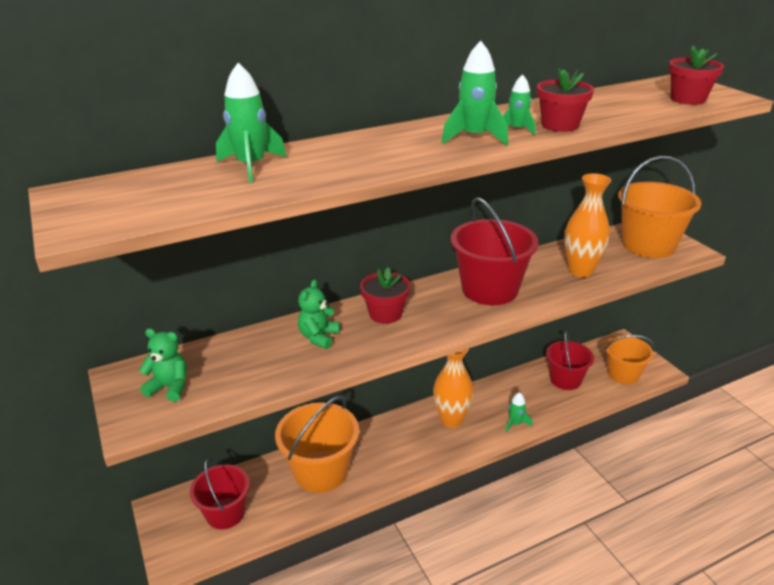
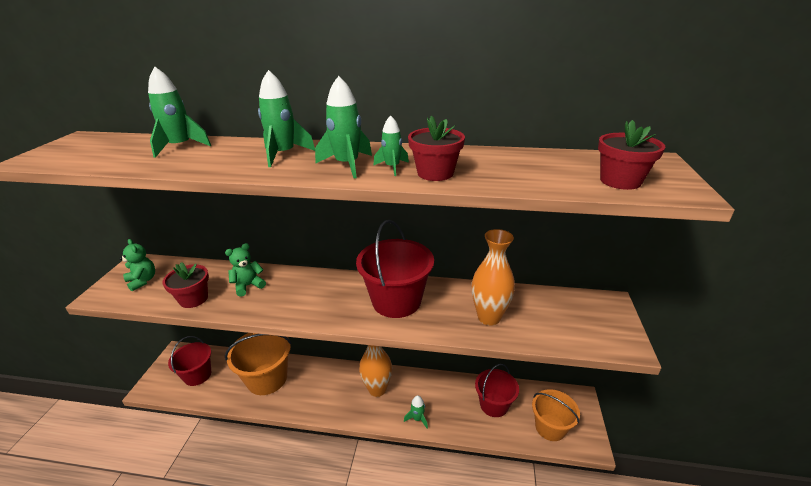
camera: 35 degrees right, 0 degrees up
red flower pot [360,267,410,324] -> red flower pot moved to [162,262,209,308]
orange bucket [618,156,702,258] -> none
none -> green rocket [258,70,315,167]

